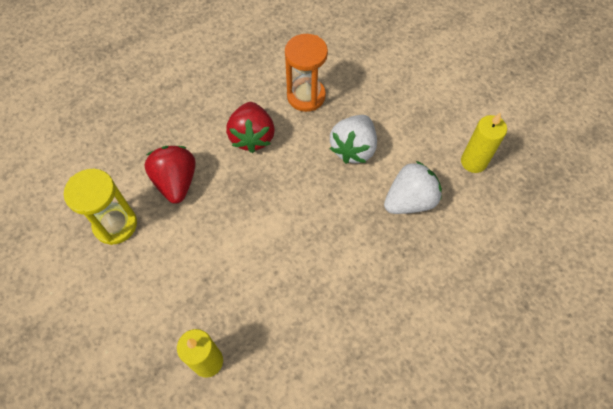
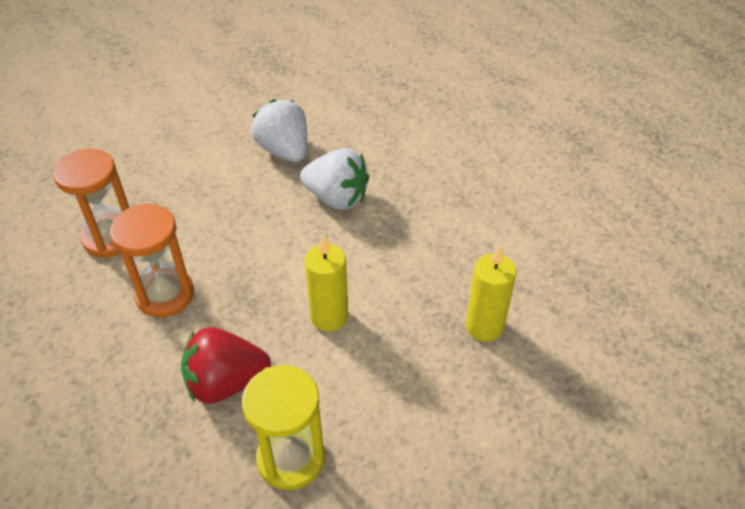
camera: 90 degrees left, 15 degrees down
red strawberry [226,102,275,153] -> orange hourglass [110,204,194,318]
white strawberry [330,115,377,164] -> white strawberry moved to [300,148,369,210]
yellow candle [461,112,507,173] -> yellow candle moved to [305,235,348,332]

